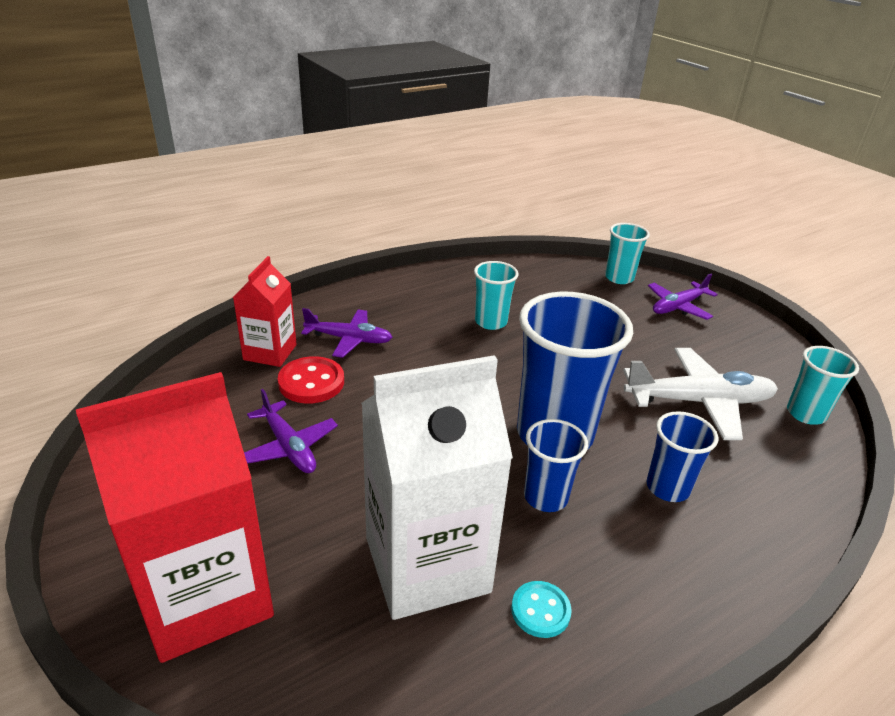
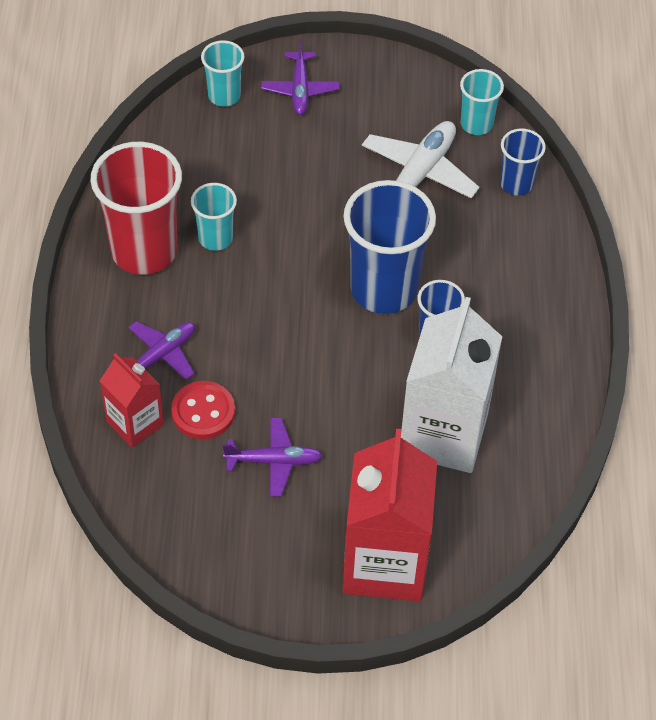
camera: 55 degrees left, 20 degrees up
turquoise button [511,581,572,638] -> none
blue cup [647,411,718,502] -> blue cup moved to [500,129,546,196]
none -> red cup [90,142,182,275]

